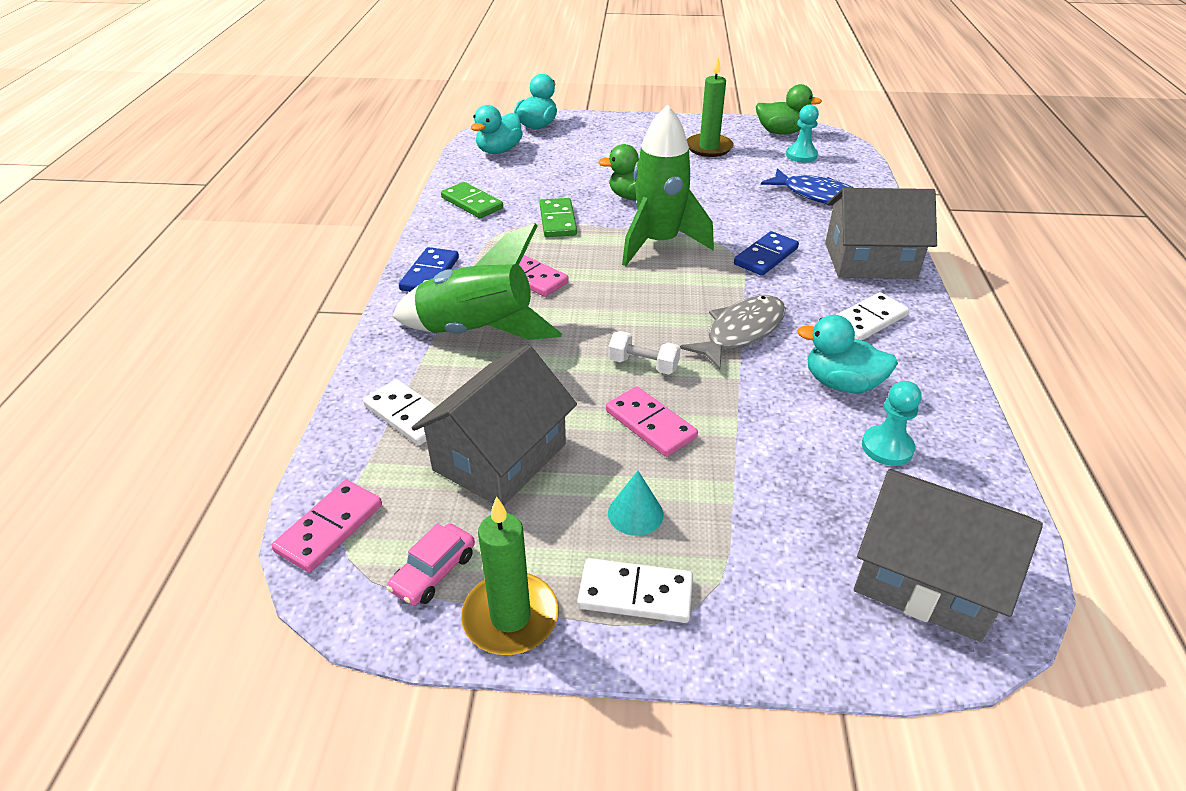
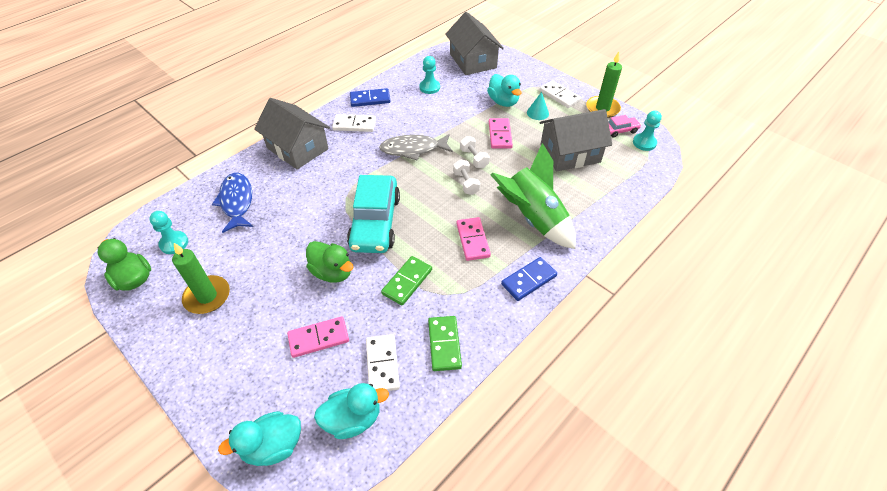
camera: 140 degrees left, 10 degrees up
pink domino [272,480,382,572] -> pink domino moved to [287,316,349,358]
white domino [363,379,437,446] -> white domino moved to [366,334,400,391]
green rocket [622,105,714,266] -> turquoise car [347,175,400,253]
blue domino [734,231,799,276] -> blue domino moved to [350,88,390,107]
turquoise duck [797,315,898,393] -> turquoise duck moved to [487,74,521,107]
none -> white dumbbell [453,159,480,195]
none -> turquoise pawn [633,110,662,151]

